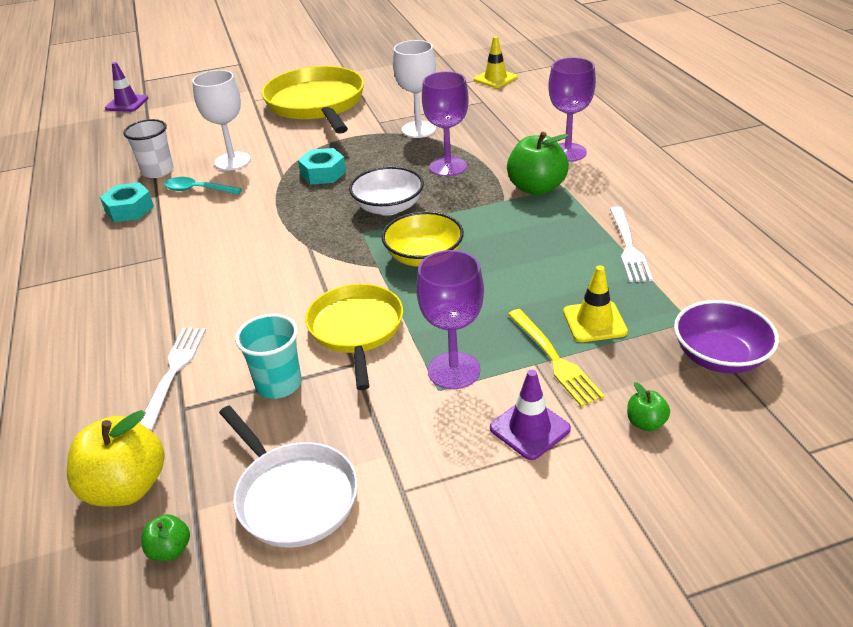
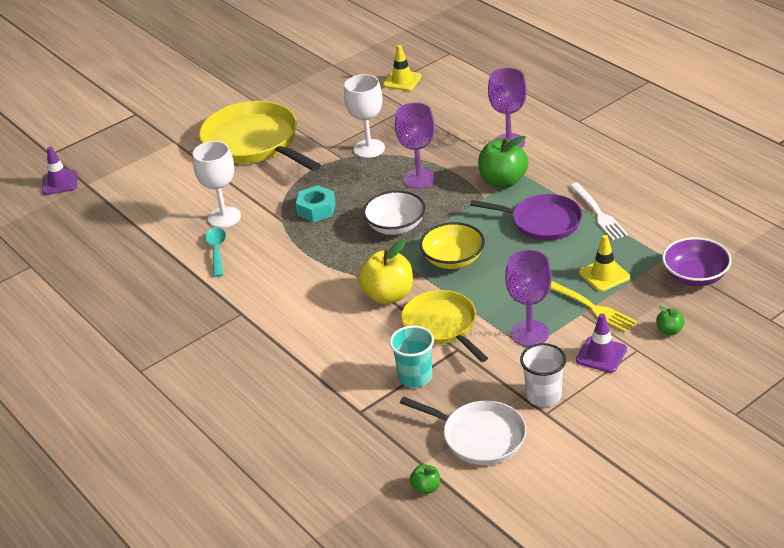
camera: 20 degrees left, 0 degrees up
yellow apple [67,410,165,506] -> yellow apple moved to [358,240,413,304]
turquoise nut [100,182,154,222] -> none
white cup [123,119,174,178] -> white cup moved to [520,343,566,407]
white fork [140,328,206,431] -> none
turquoise spoon [164,177,242,195] -> turquoise spoon turned 90 degrees clockwise [205,228,226,277]
none -> purple pan [470,194,582,241]

